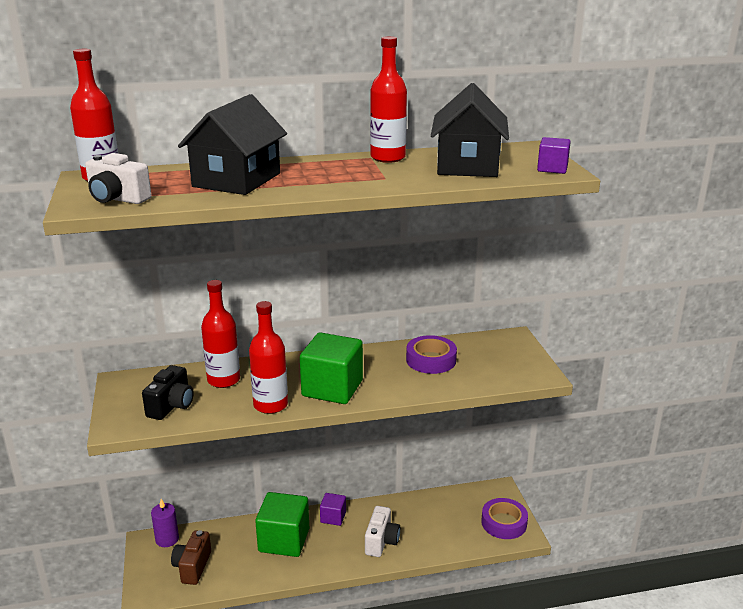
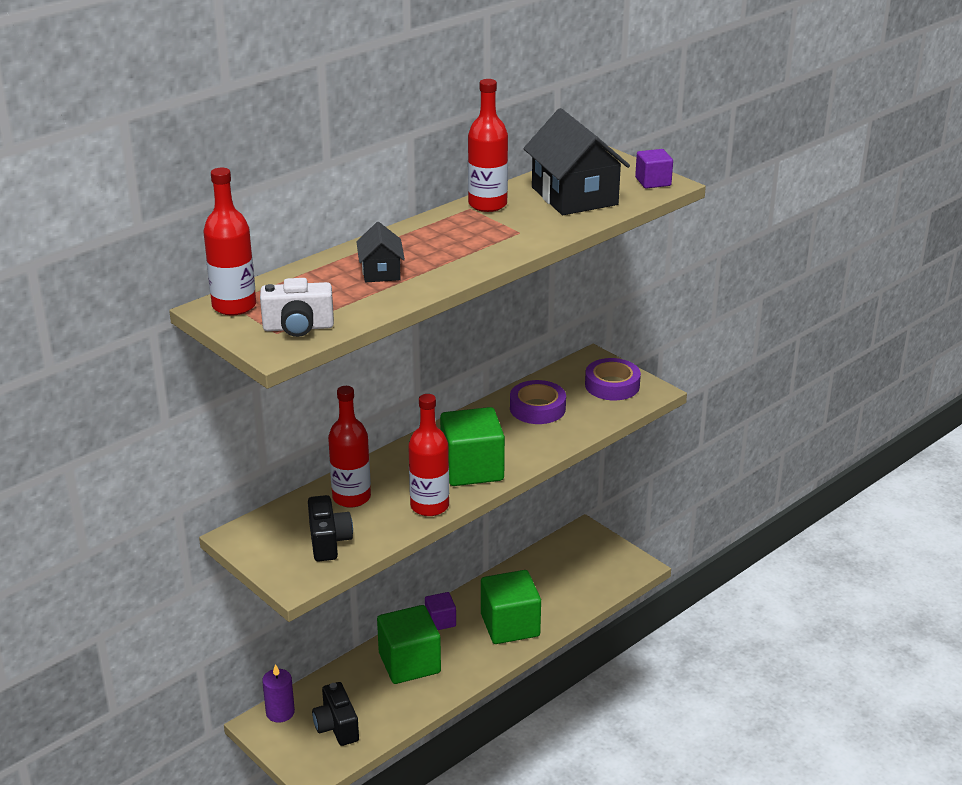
camera: 30 degrees left, 5 degrees up
brown camera [171,530,211,585] -> black camera [312,682,359,746]
black house [178,94,287,195] -> black house [356,222,405,282], size x0.52
white camera [365,506,400,557] -> green cube [481,570,541,644]
purple tape [481,498,528,539] -> purple tape moved to [585,358,641,400]

